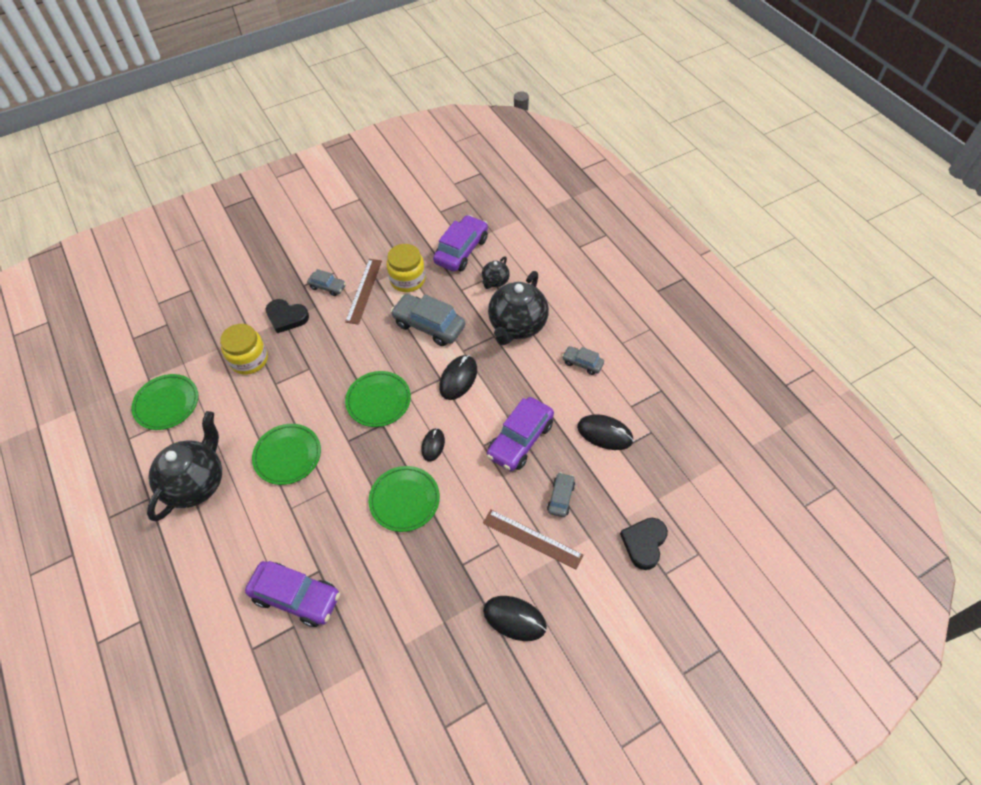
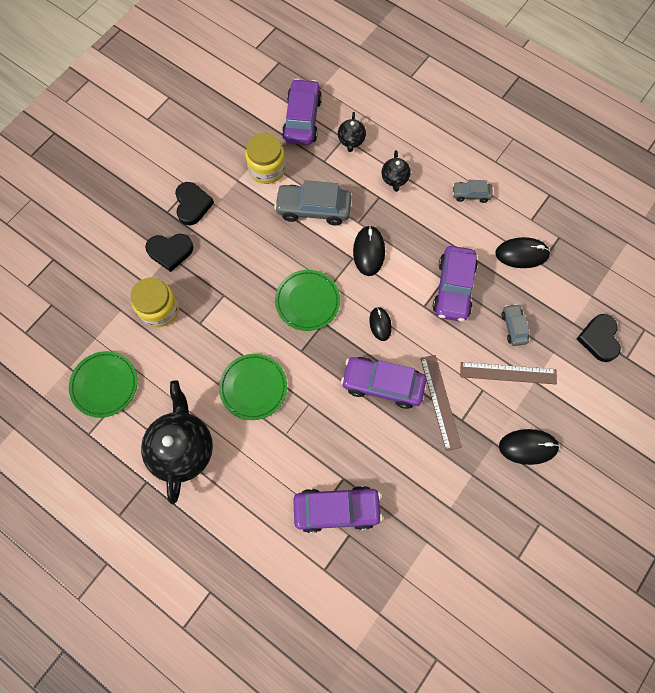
camera: 25 degrees left, 15 degrees up
grey car [307,269,346,296] -> black heart [175,182,214,225]
brown ruler [345,259,382,325] -> brown ruler moved to [420,355,462,451]
green plate [369,466,440,532] -> purple car [341,357,427,409]
black teapot [488,271,549,346] -> black teapot [381,150,411,192], size x0.49

